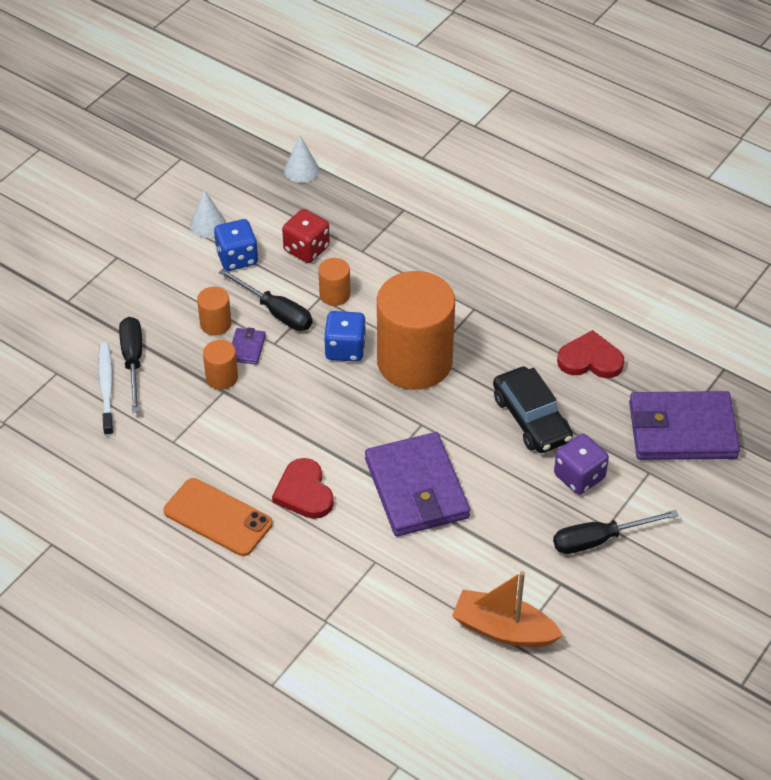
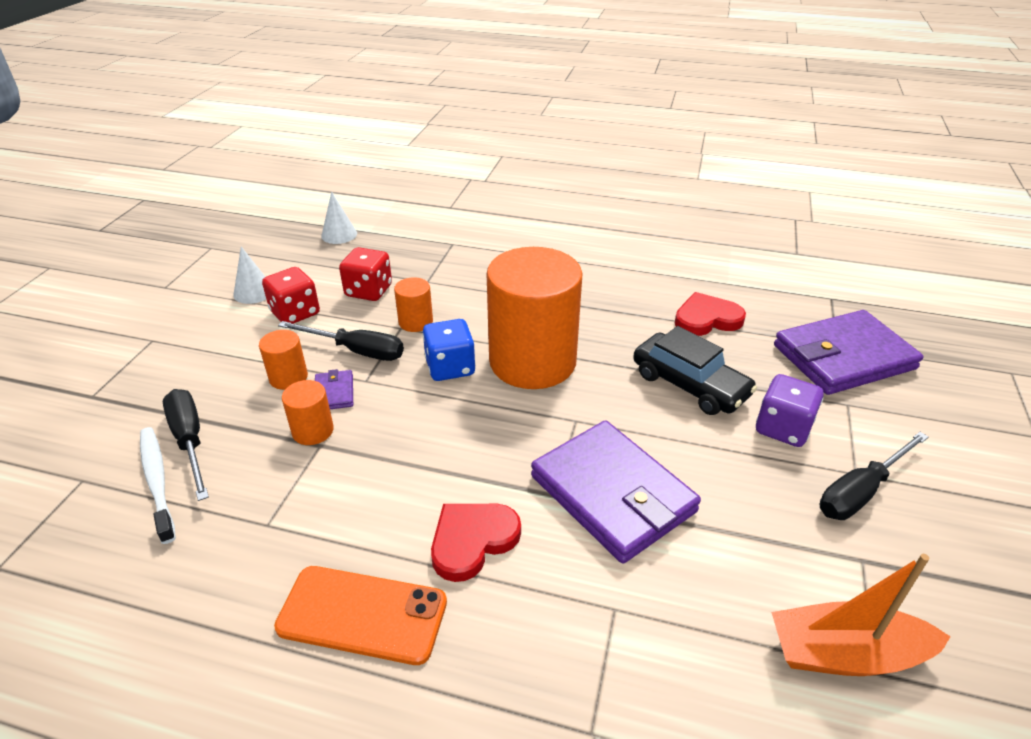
camera: 20 degrees left, 10 degrees down
blue dice [214,219,258,271] -> red dice [262,267,320,324]
red heart [272,458,334,519] -> red heart turned 90 degrees clockwise [431,504,521,582]

